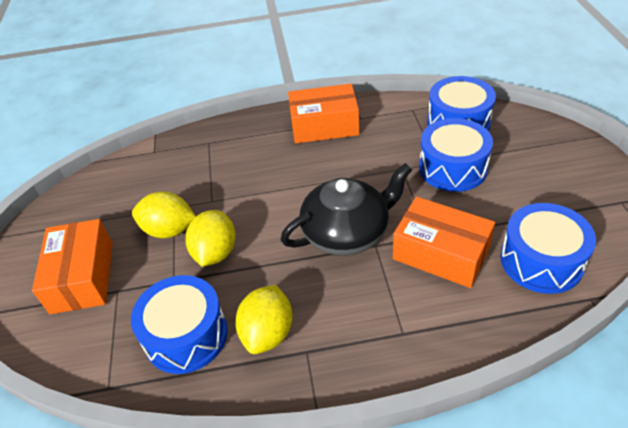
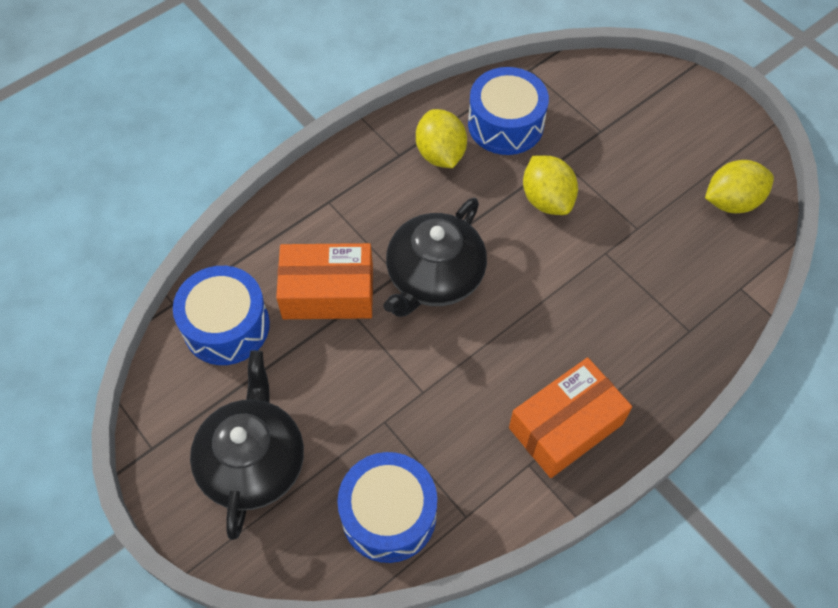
camera: 145 degrees right, 15 degrees up
orange box [32,219,113,314] -> none
yellow lemon [132,191,196,238] -> yellow lemon moved to [705,160,774,213]
blue drum [419,118,493,192] -> none
none -> black teapot [190,350,304,540]

